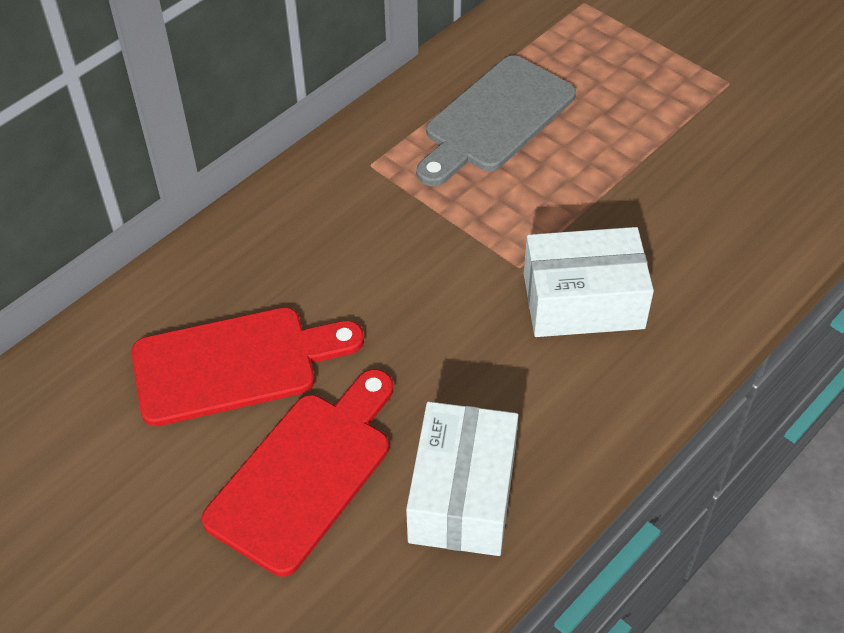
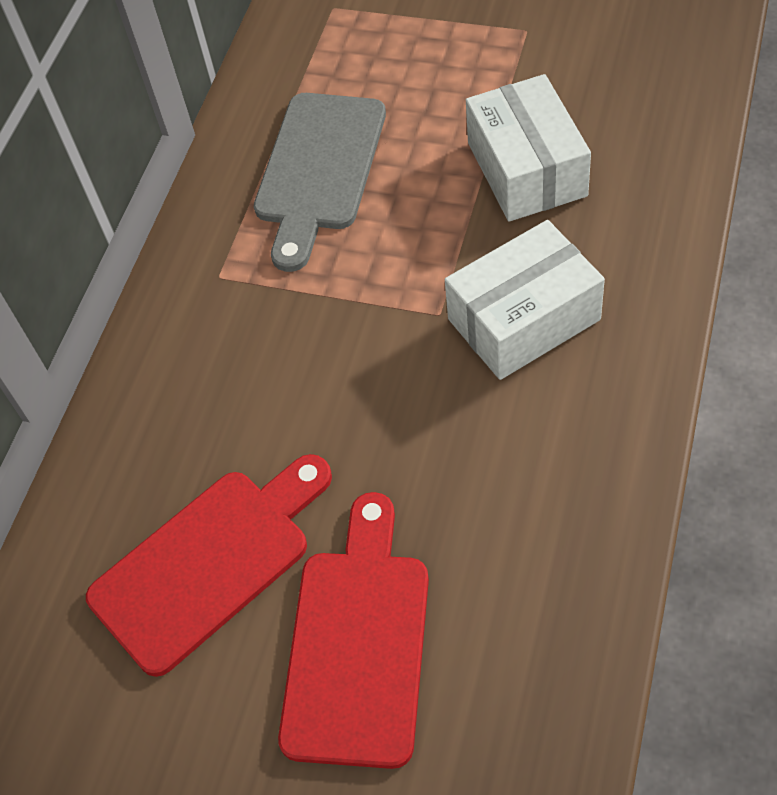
camera: 20 degrees left, 5 degrees up
white box [406,402,518,556] -> white box moved to [466,74,591,222]

